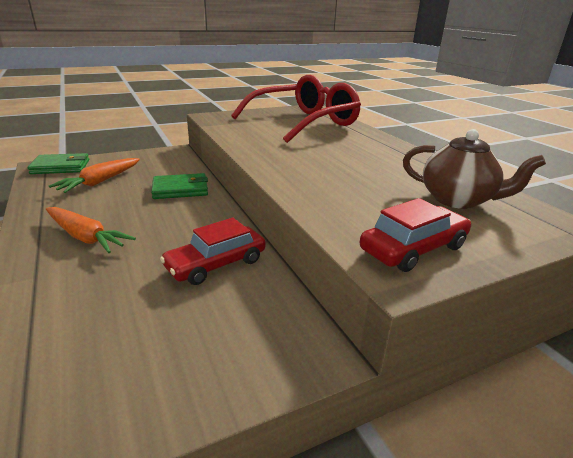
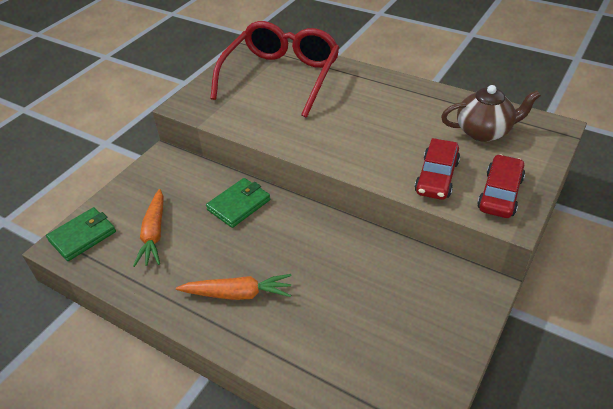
camera: 30 degrees left, 15 degrees up
red car [160,218,266,285] -> red car moved to [415,138,460,200]

